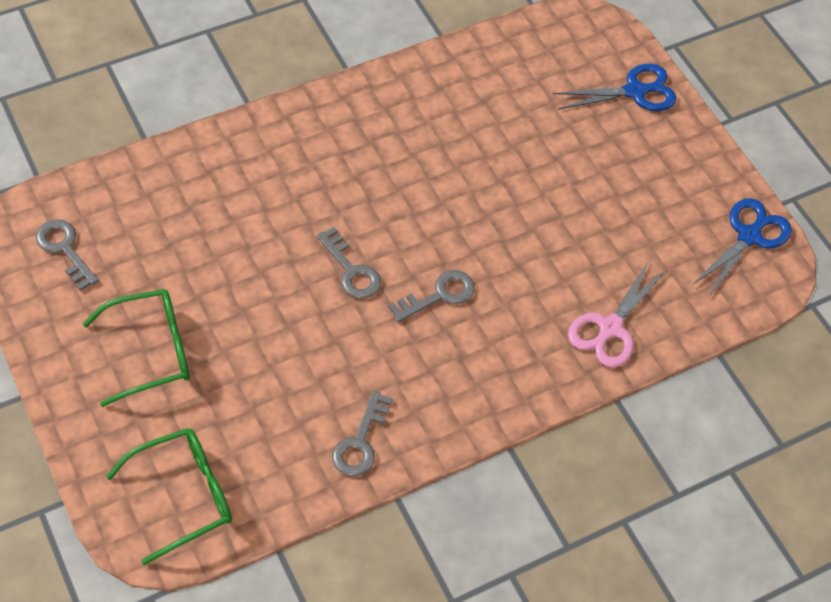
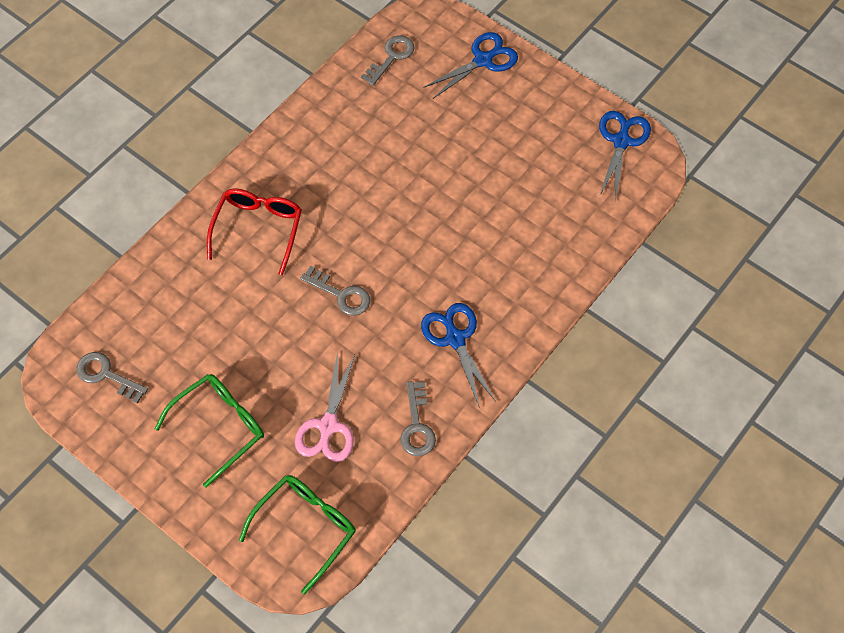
camera: 20 degrees left, 5 degrees up
grey key [388,270,475,322] -> grey key moved to [361,35,415,86]
pink scissors [568,261,666,368] -> pink scissors moved to [295,352,355,462]
none -> red glasses [207,188,302,275]
none -> blue scissors [421,303,496,408]

